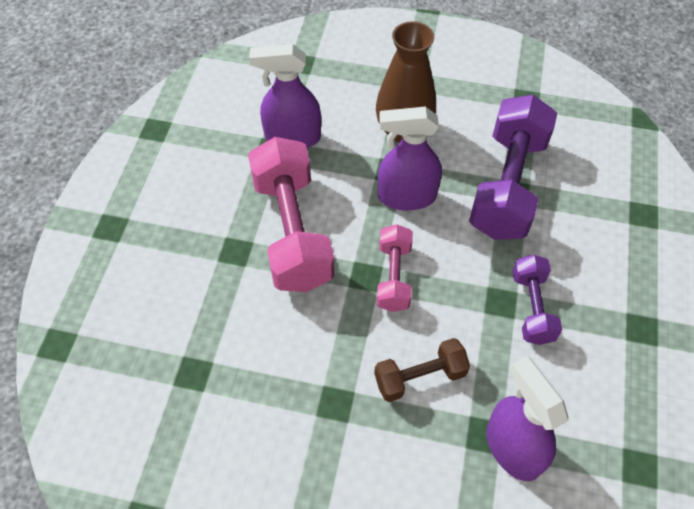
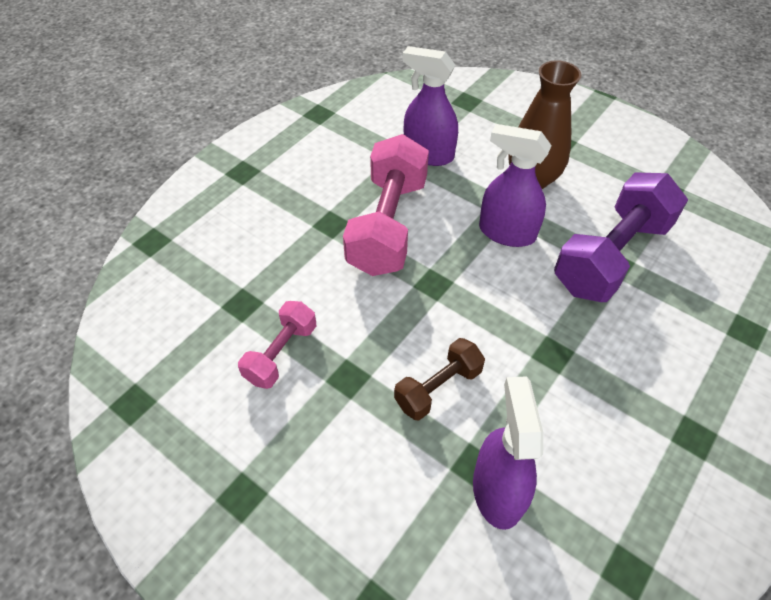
camera: 25 degrees right, 5 degrees down
brown dumbbell [374,338,470,402] -> brown dumbbell turned 45 degrees counterclockwise [394,338,485,420]
pink dumbbell [377,224,413,312] -> pink dumbbell moved to [238,301,316,389]
purple dumbbell [512,254,562,345] -> none

